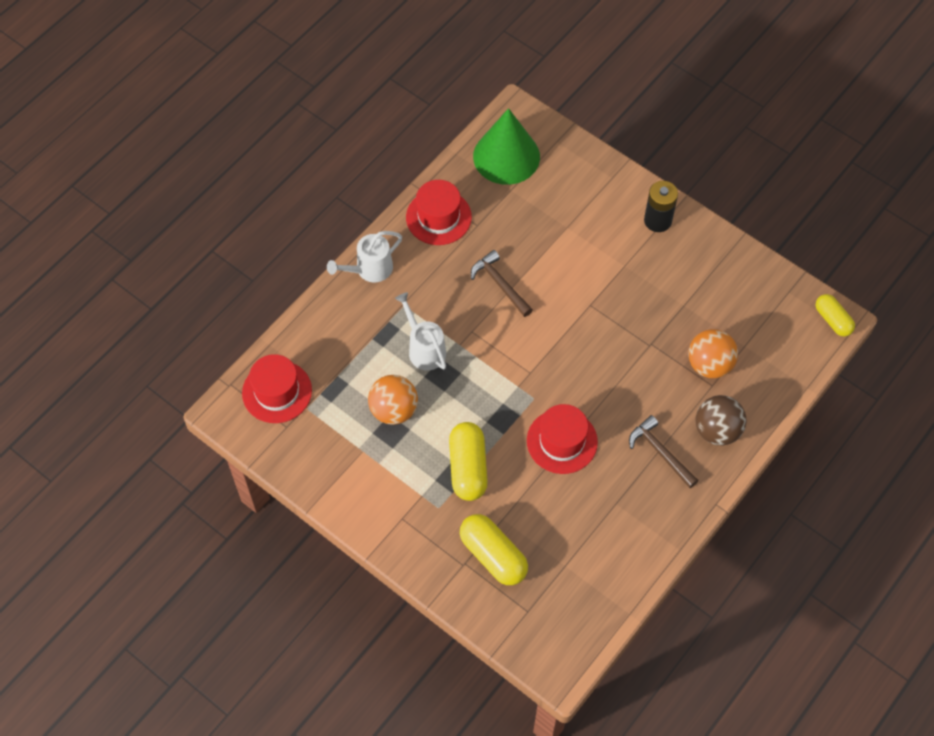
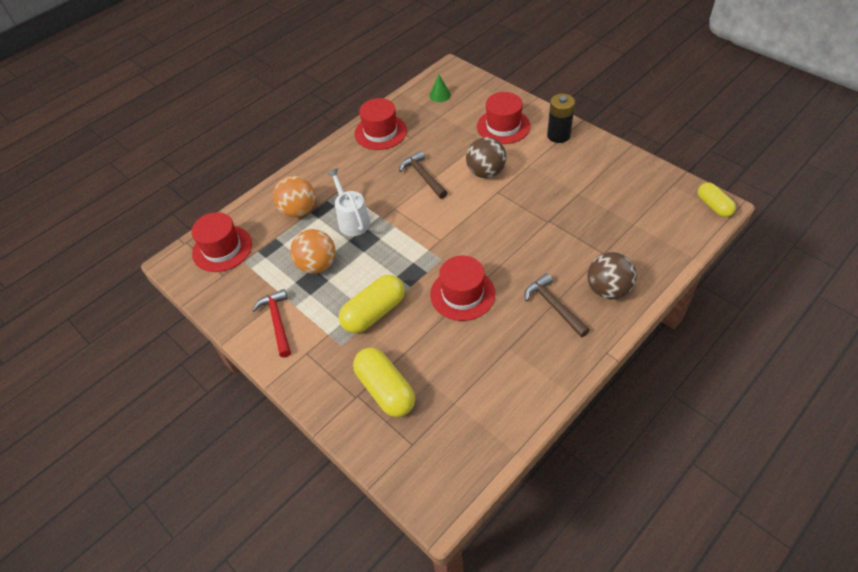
camera: 10 degrees right, 10 degrees down
white watering can [327,231,402,282] -> none
yellow capsule [449,422,488,501] -> yellow capsule turned 45 degrees clockwise [339,275,405,333]
green cone [473,108,540,185] -> green cone [429,74,451,102], size x0.41
orange ball [688,329,738,378] -> orange ball moved to [273,176,315,217]
none -> red hammer [252,289,291,357]
none -> brown ball [466,137,507,178]
none -> red hat [477,92,530,144]

